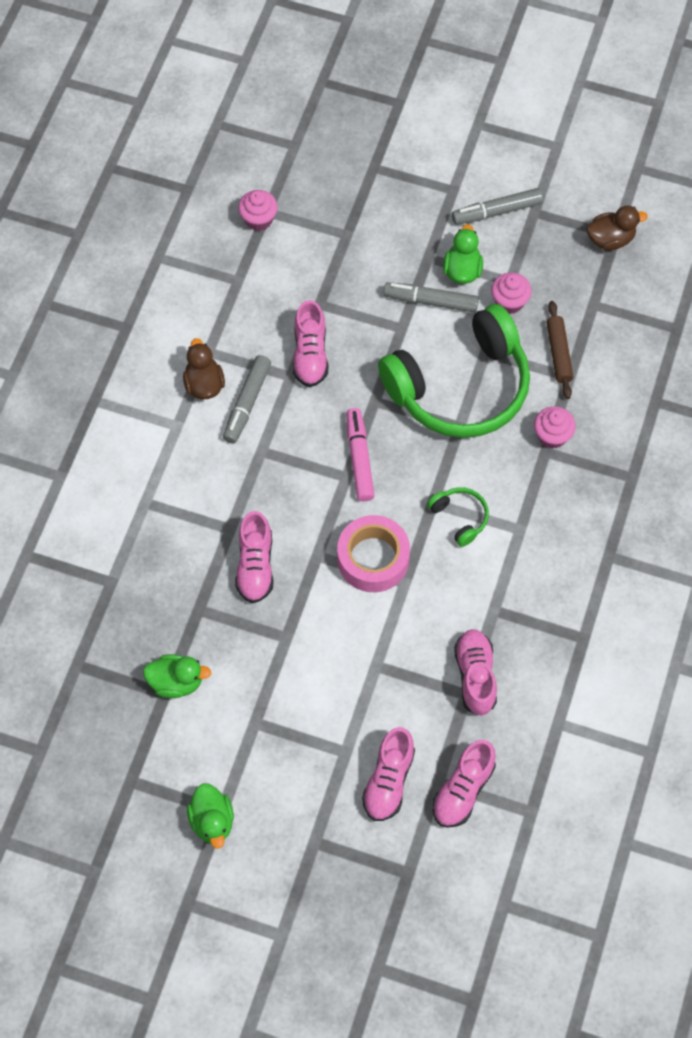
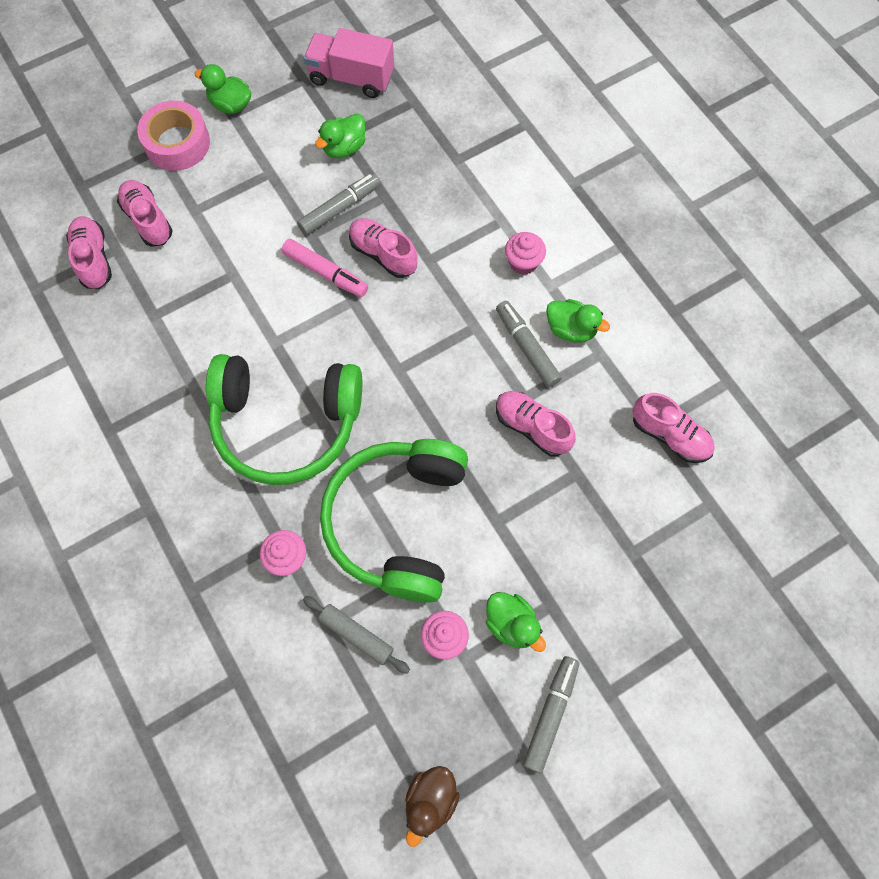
camera: 130 degrees right, 5 degrees up
brown duck [183,338,225,400] -> green duck [546,299,610,343]
pink cupcake [238,190,278,231] -> pink cupcake moved to [505,232,546,275]
pink tape [337,515,410,592] -> pink tape moved to [137,100,210,171]
pink marker [346,408,375,501] -> pink marker moved to [282,239,368,297]
grey marker [383,282,479,313] -> grey marker moved to [297,173,380,235]
green headphones [427,487,489,547] -> green headphones [206,354,362,485], size x2.48
pink shoe [454,629,497,716] -> pink shoe moved to [633,393,715,463]
brown rolling pin [546,301,573,399] -> grey rolling pin [303,596,410,674]
none -> pink truck [304,28,394,98]

